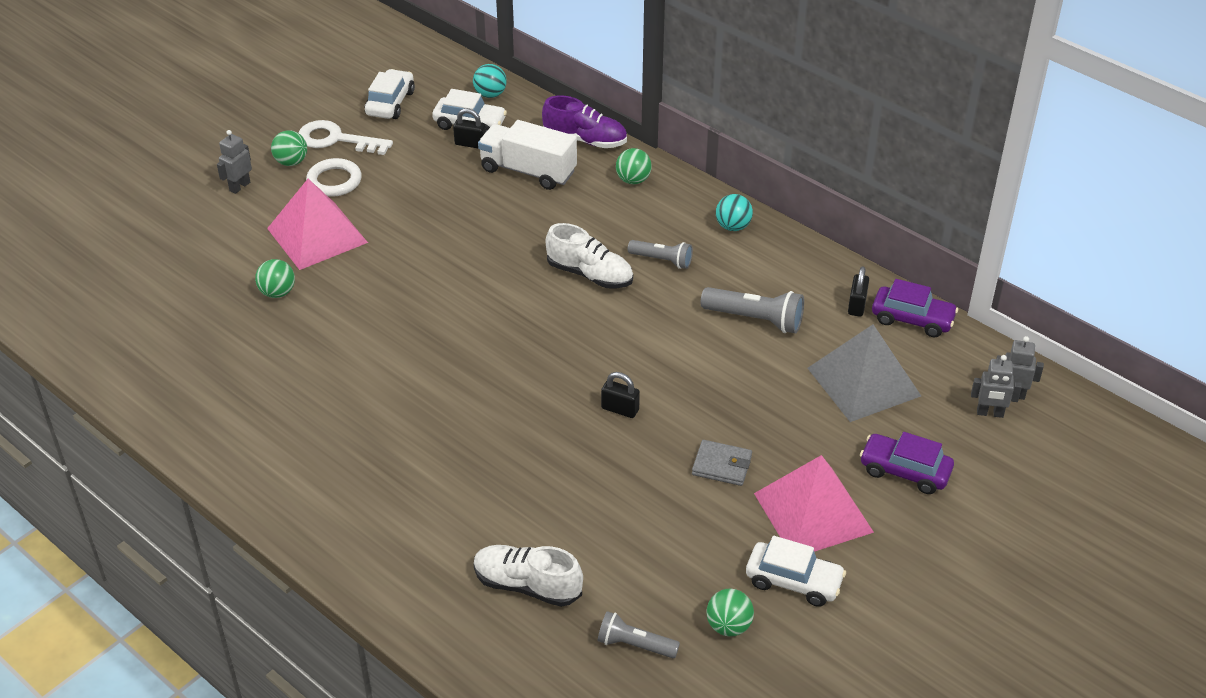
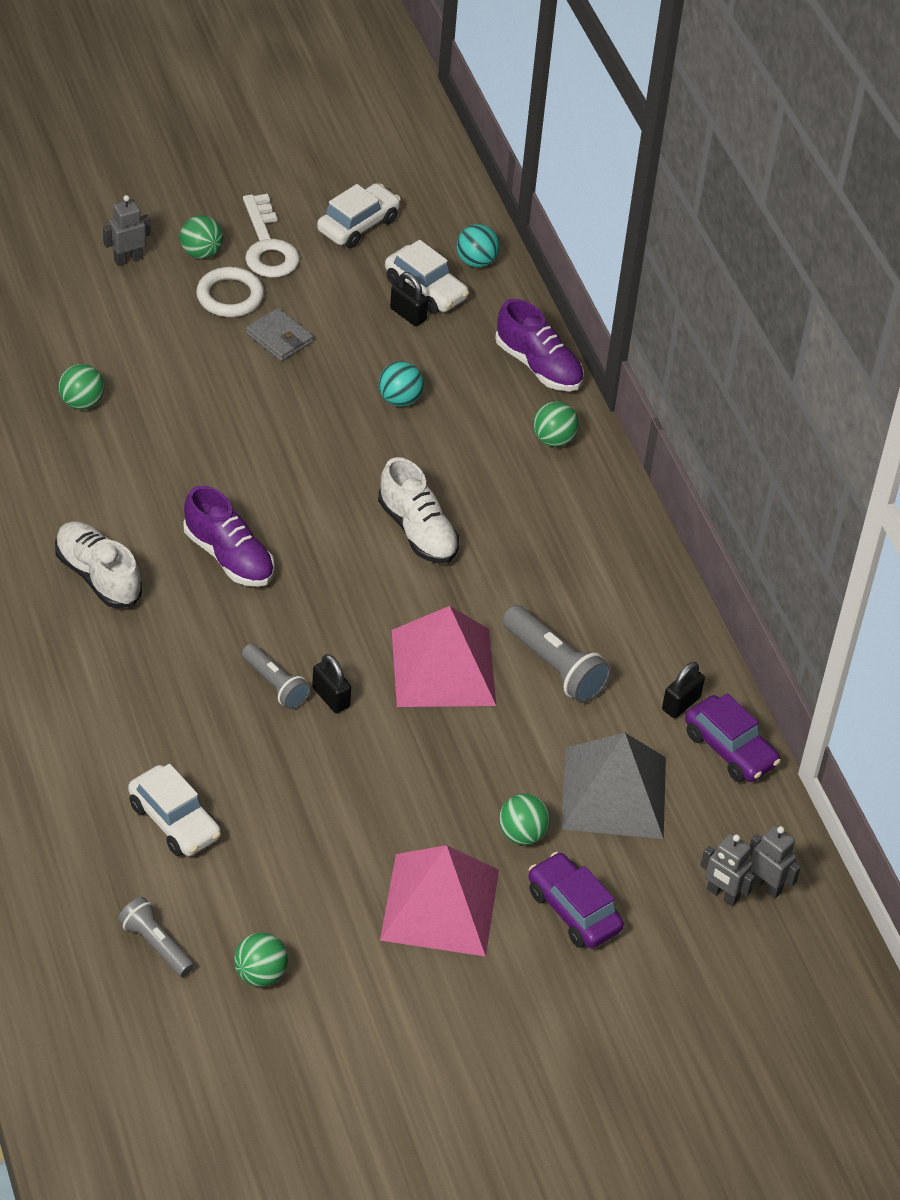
camera: 25 degrees right, 5 degrees up
pink pyramid [267,179,368,270] -> pink pyramid moved to [392,606,496,707]
white key [299,120,393,155] -> white key turned 150 degrees counterclockwise [243,194,300,278]
white shoe [474,545,583,607] -> white shoe moved to [55,521,142,609]
white truck [478,120,577,190] -> none
grey flashlight [628,240,693,269] -> grey flashlight moved to [242,644,311,709]
grey wallet [692,440,752,486] -> grey wallet moved to [246,308,314,361]
turquoise ball [716,194,753,231] -> turquoise ball moved to [379,361,424,407]
white car [746,536,846,607] -> white car moved to [128,764,221,856]
none -> purple shoe [183,486,274,587]
none -> green ball [499,793,550,845]

